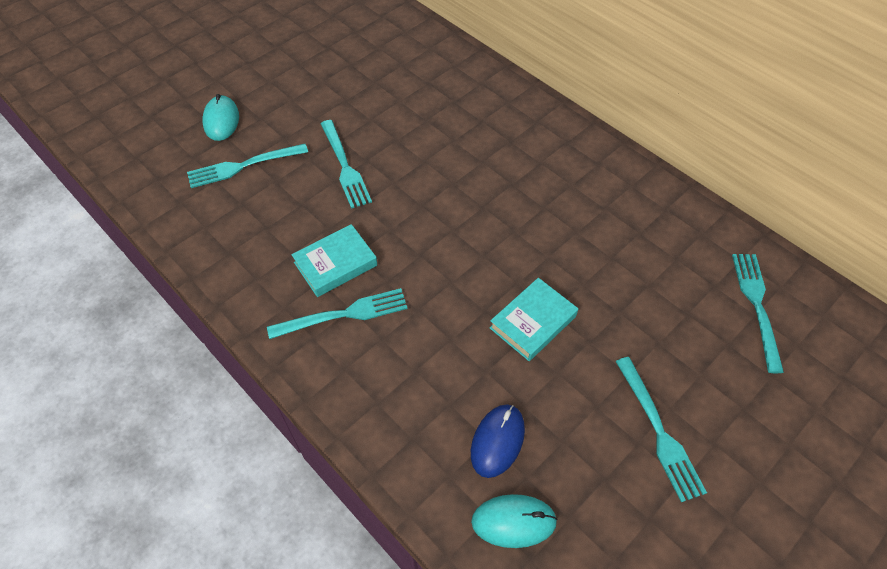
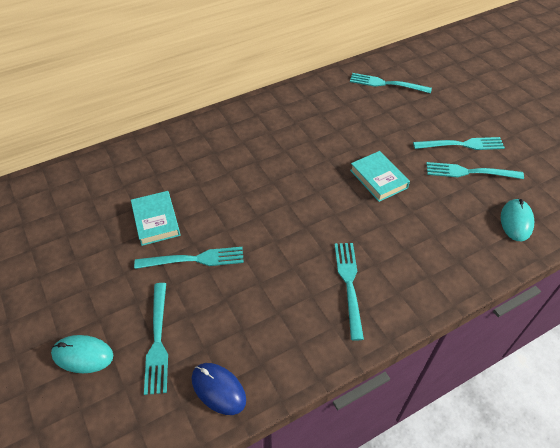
camera: 75 degrees left, 5 degrees down
turquoise book [291,224,377,297] -> turquoise book moved to [131,191,180,246]
blue mouse [471,404,525,478] -> blue mouse moved to [192,363,246,415]
none -> turquoise fork [426,162,524,179]

